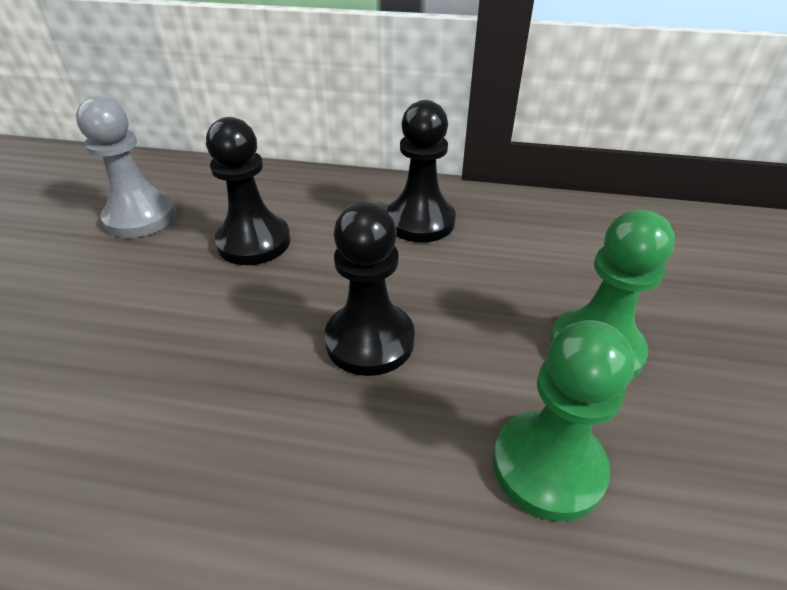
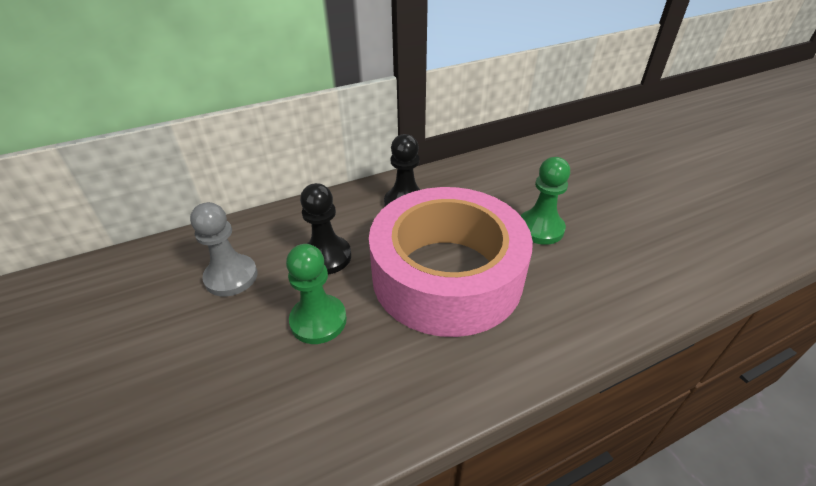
camera: 35 degrees left, 0 degrees up
black pawn [325,202,415,376] -> pink tape [369,187,533,337]
green pawn [493,320,635,521] -> green pawn moved to [286,244,347,344]

